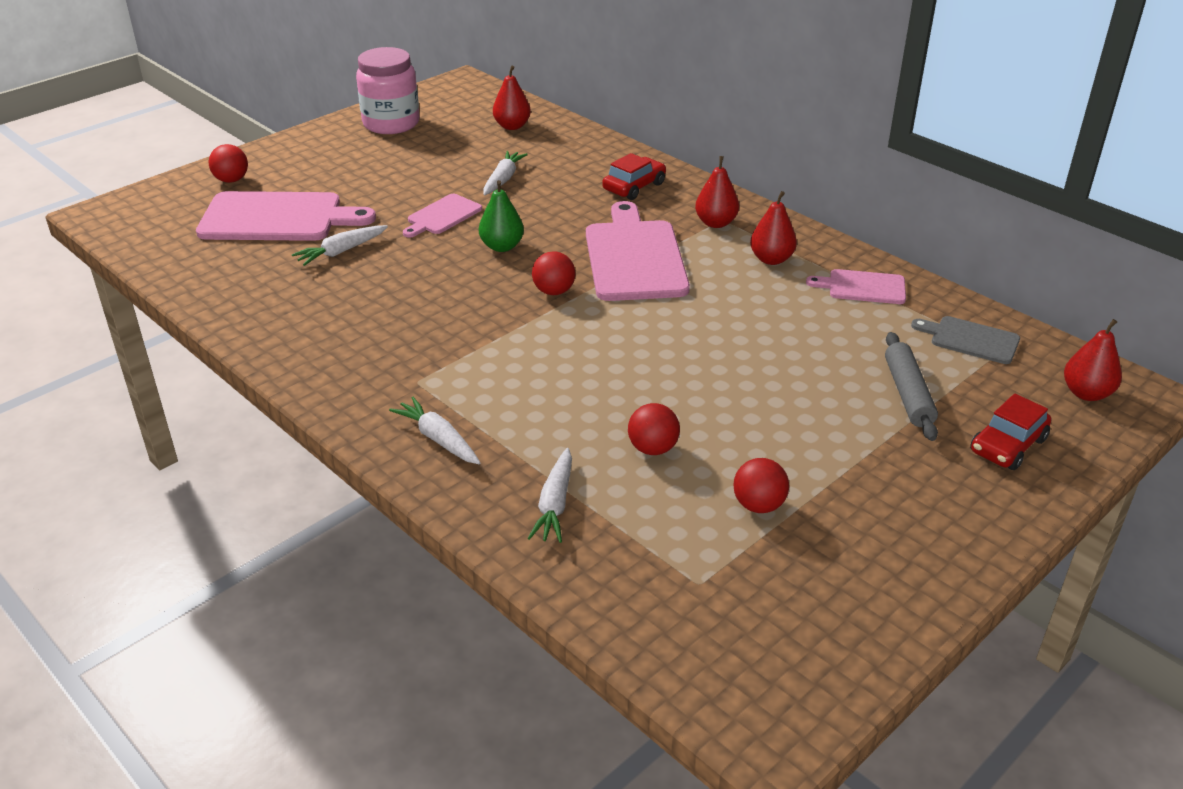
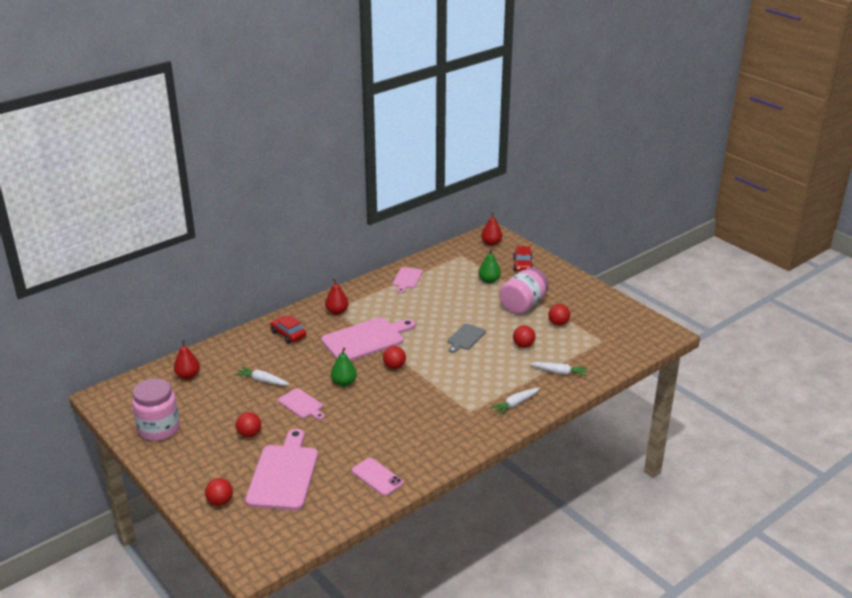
camera: 85 degrees left, 5 degrees down
white carrot [292,225,388,266] -> none
pink cutting board [586,201,690,301] -> pink cutting board turned 150 degrees clockwise [321,317,415,361]
red pear [750,191,797,265] -> none
grey rolling pin [885,332,938,441] -> green pear [478,249,501,284]
grey cutting board [911,316,1020,364] -> grey cutting board moved to [447,323,486,353]
red car [970,394,1051,470] -> red car turned 45 degrees clockwise [513,246,533,271]
none -> red ball [236,412,261,438]
none -> pink phone [352,458,404,496]
none -> pink jar [499,268,549,314]

